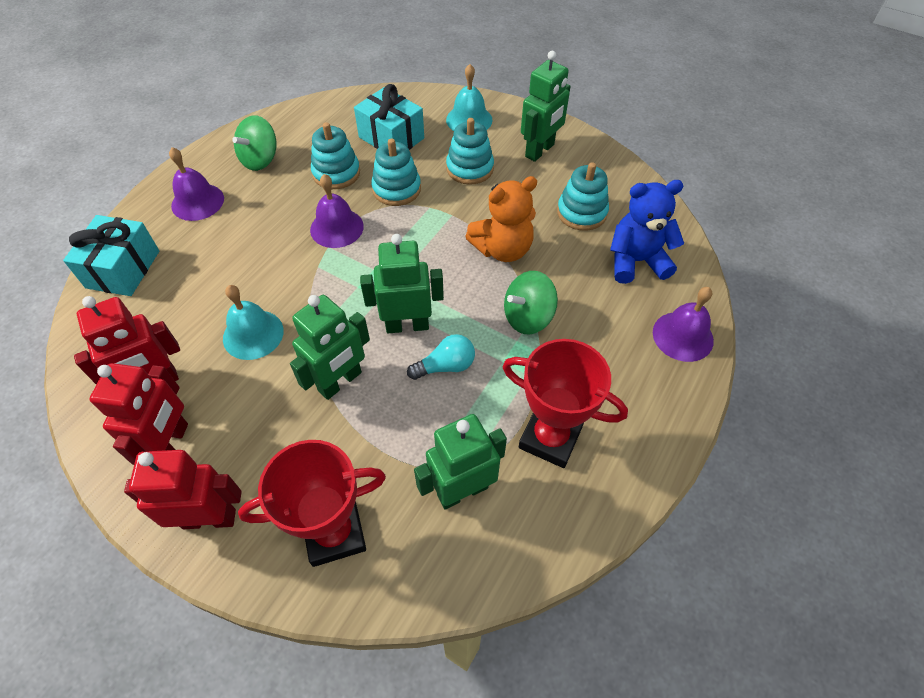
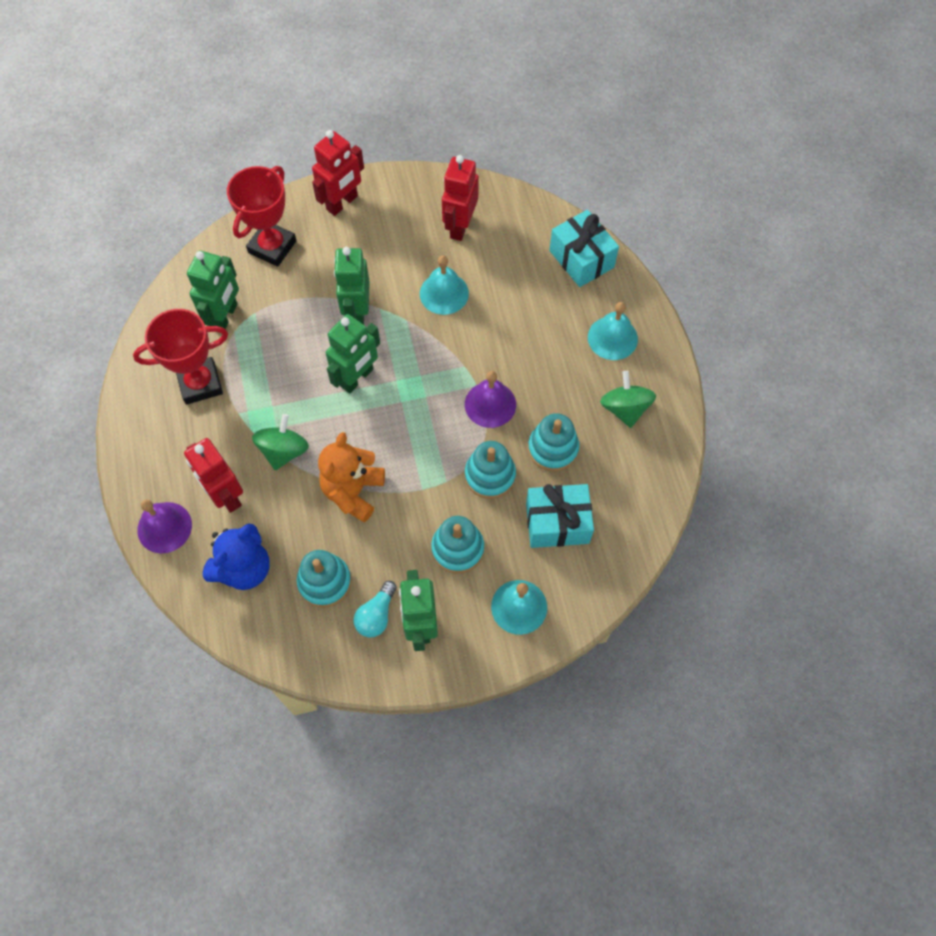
camera: 135 degrees right, 10 degrees up
red robot [90,363,188,465] -> red robot moved to [184,438,243,513]
purple bell [169,147,224,221] -> turquoise bell [588,302,638,360]
turquoise light bulb [407,334,475,380] -> turquoise light bulb moved to [353,581,397,637]

